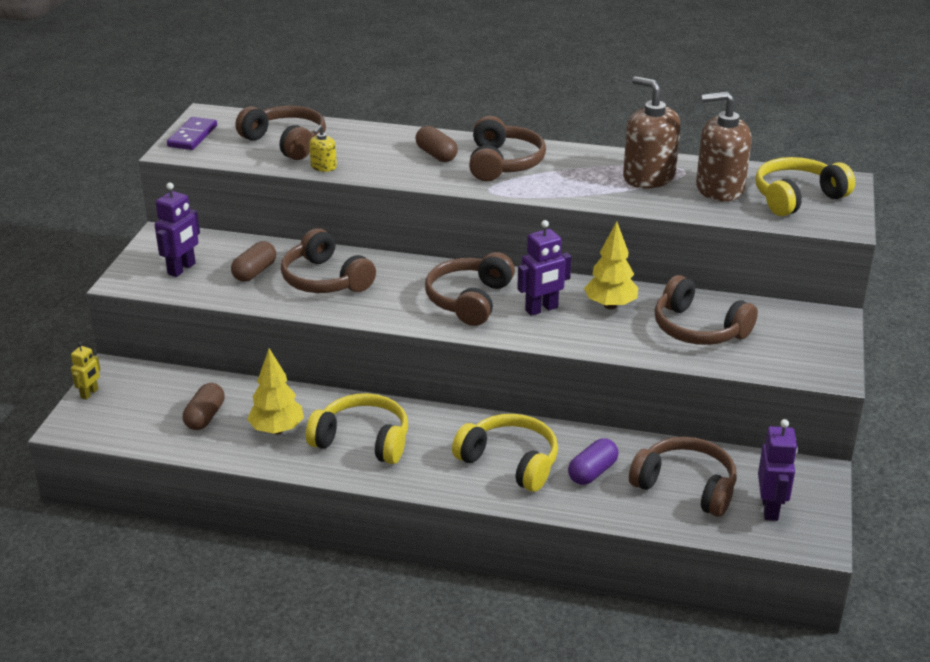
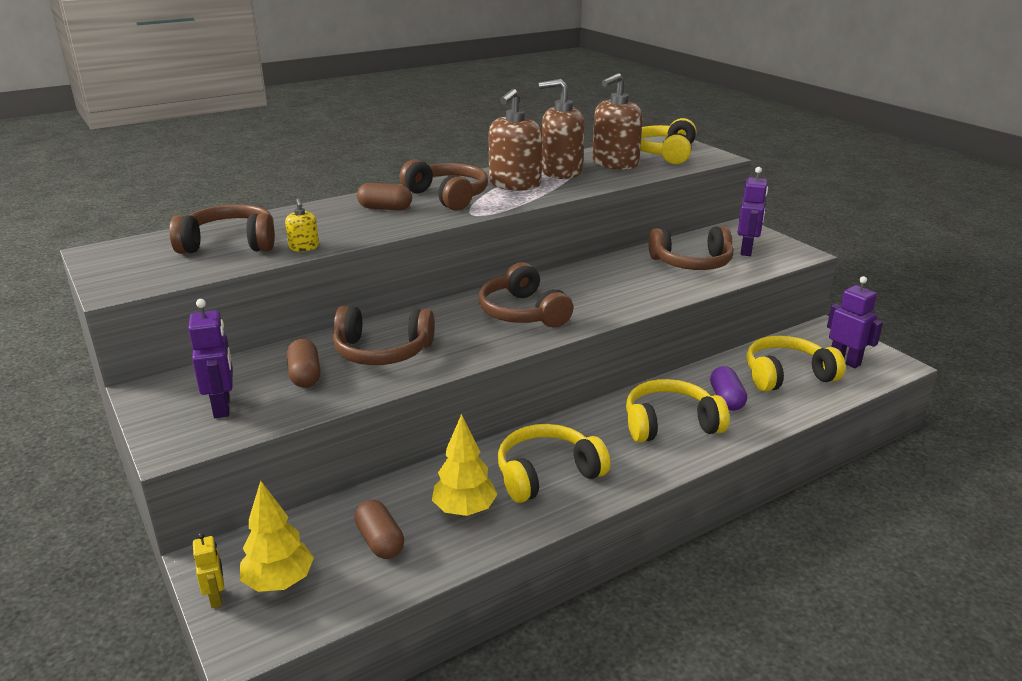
camera: 45 degrees left, 5 degrees down
purple domino [167,117,217,150] -> none
purple robot [517,220,571,316] -> purple robot moved to [737,167,768,256]
yellow tree [584,221,638,309] -> yellow tree moved to [240,481,314,592]
brown headphones [629,437,737,517] -> yellow headphones [746,335,845,392]
none -> brown soap dispenser [488,89,542,191]

